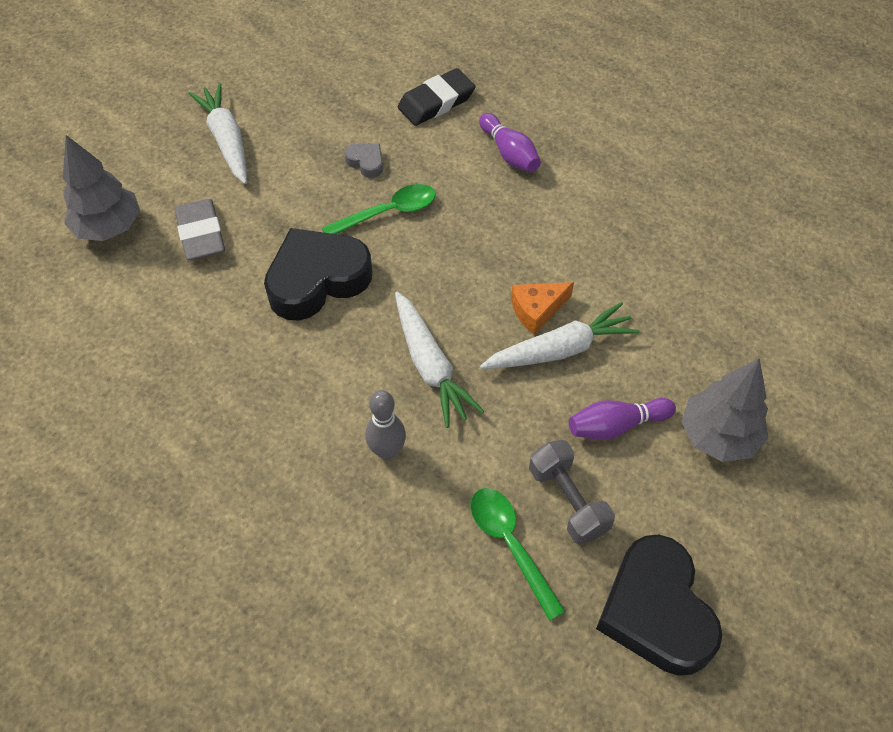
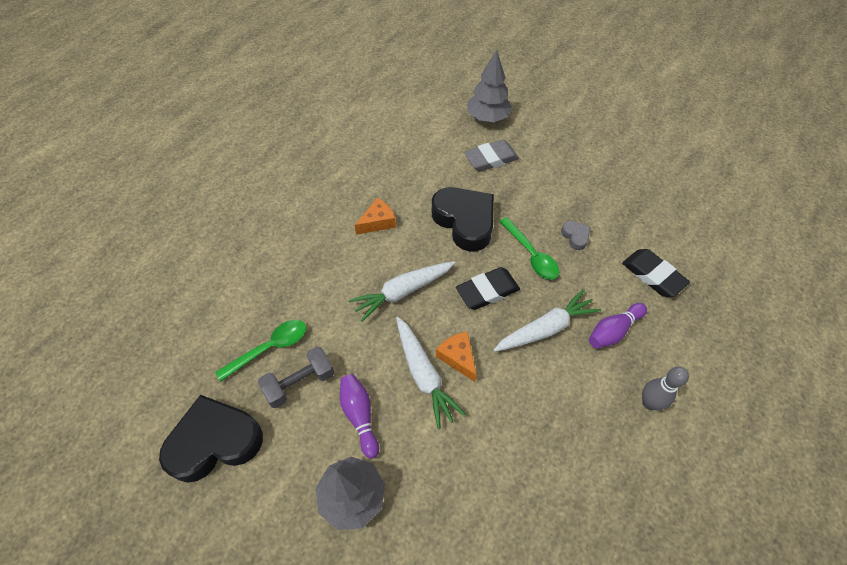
camera: 85 degrees right, 0 degrees up
white carrot [188,83,247,184] -> white carrot moved to [494,289,601,352]
grey heart [344,144,383,178] -> grey heart turned 60 degrees counterclockwise [561,221,591,250]
grey bowling pin [365,390,406,460] -> grey bowling pin moved to [642,367,689,410]
none -> orange cheese [355,198,396,235]
none -> black eraser [456,267,520,310]

